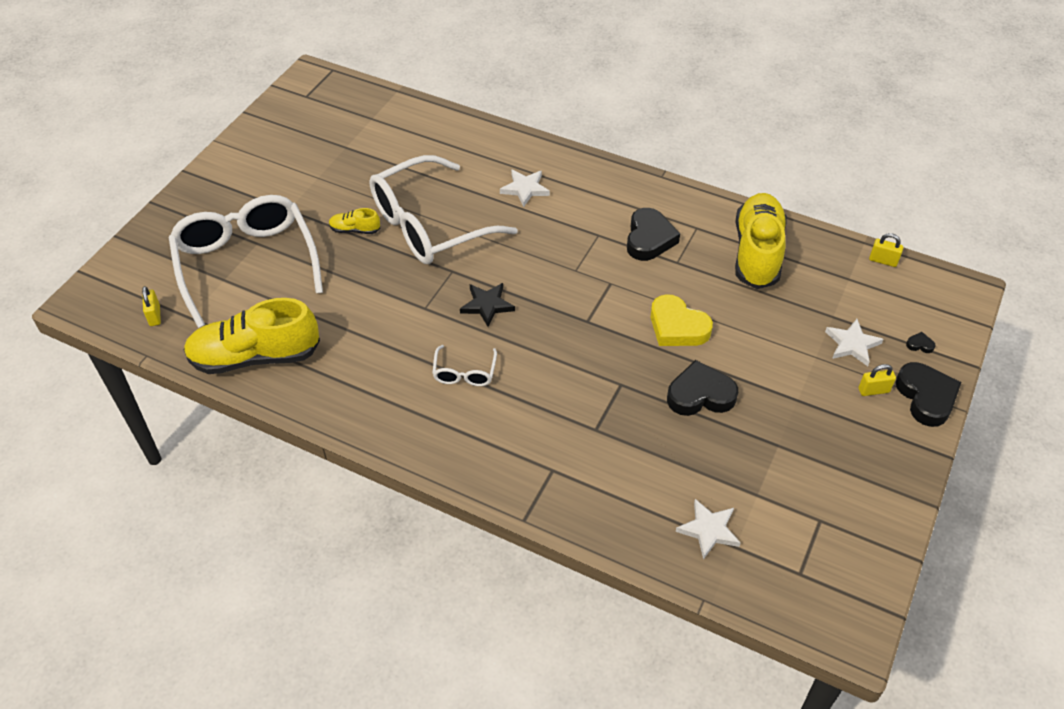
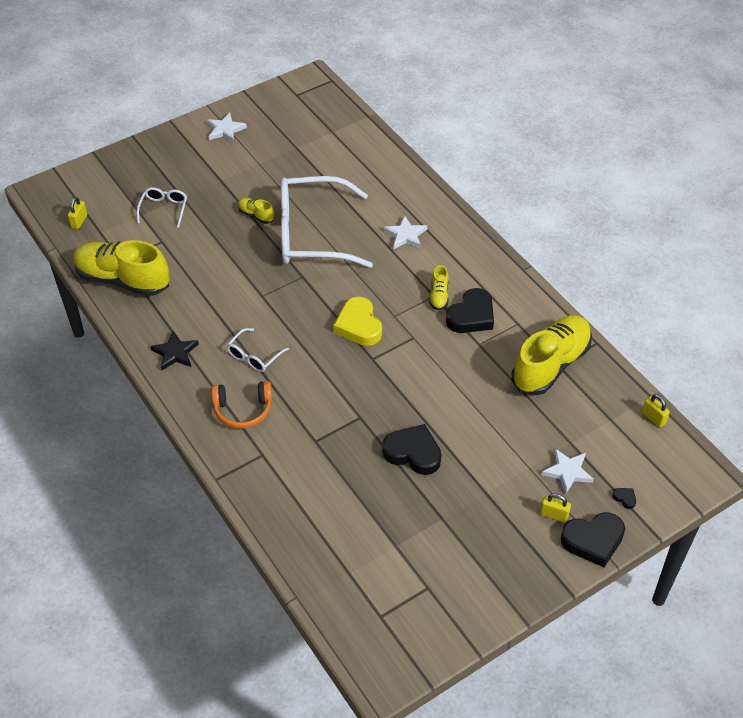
camera: 30 degrees right, 0 degrees up
white glasses [168,195,323,328] -> white glasses [137,187,187,228], size x0.43
black star [460,283,515,327] -> black star moved to [150,331,199,371]
yellow heart [651,294,713,346] -> yellow heart moved to [333,297,382,346]
white star [676,499,741,560] -> white star moved to [207,113,247,143]
black heart [896,362,961,427] -> black heart turned 60 degrees clockwise [561,513,625,567]
none -> orange headphones [211,381,272,429]
none -> yellow shoe [429,265,449,310]

